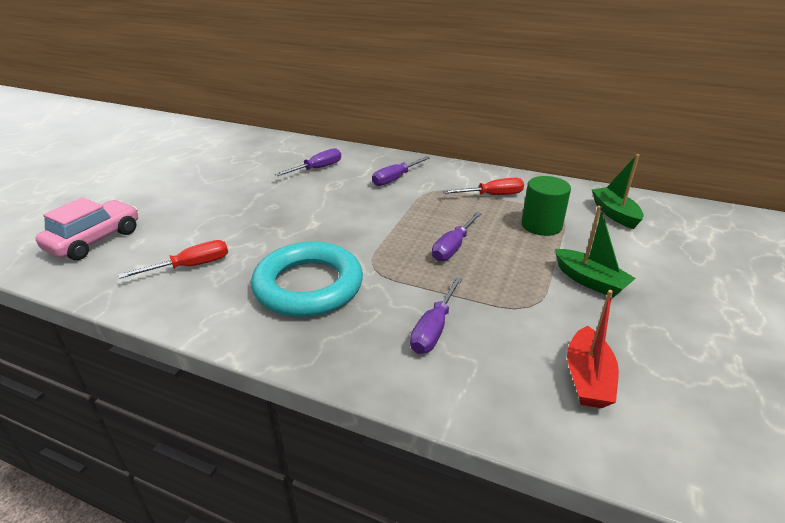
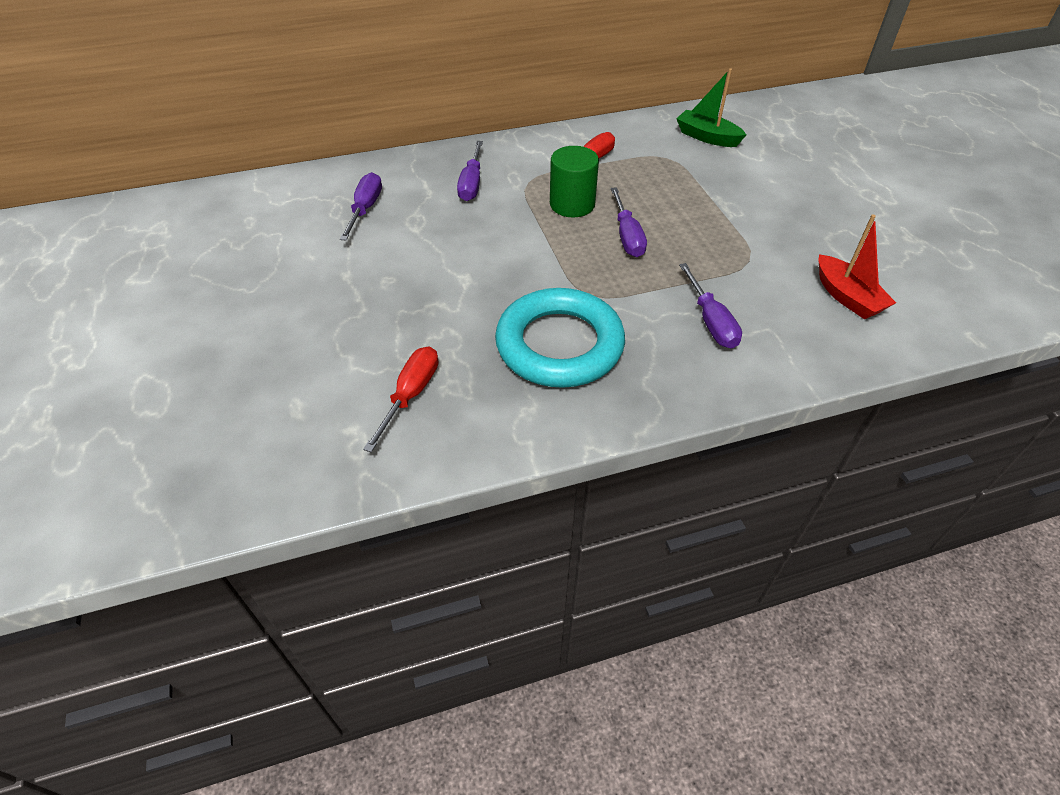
camera: 40 degrees left, 15 degrees up
pink car [36,197,138,260] -> none
green cylinder [521,176,571,236] -> green cylinder moved to [550,146,599,218]
green boat [555,206,636,297] -> none

